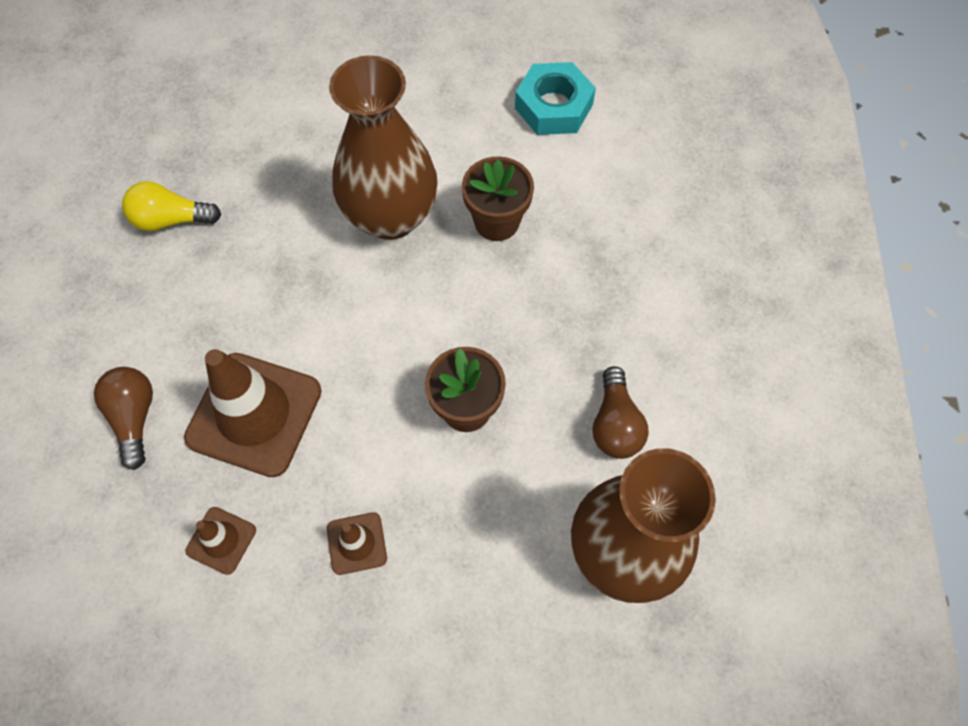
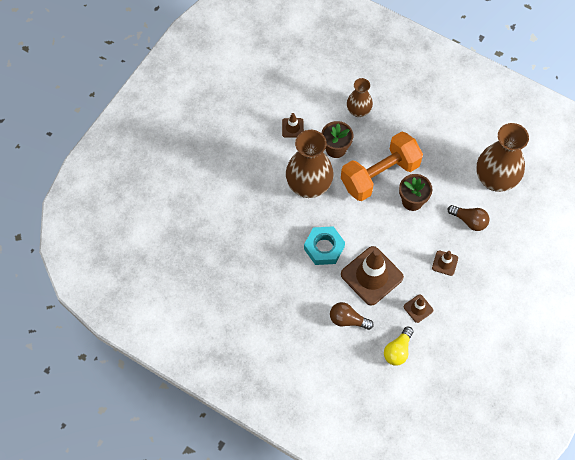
camera: 60 degrees left, 0 degrees up
yellow light bulb [122,181,221,231] -> yellow light bulb moved to [384,326,413,366]
turquoise nut [515,62,596,135] -> turquoise nut moved to [304,226,345,265]
brown light bulb [592,366,649,459] -> brown light bulb moved to [448,205,489,231]
none -> brown traffic cone [282,113,304,137]
none -> orange dumbbell [341,131,423,201]
none -> brown vase [347,78,373,117]

